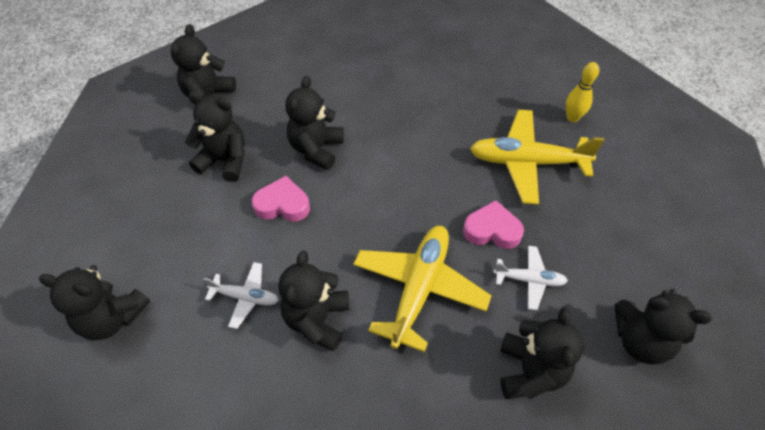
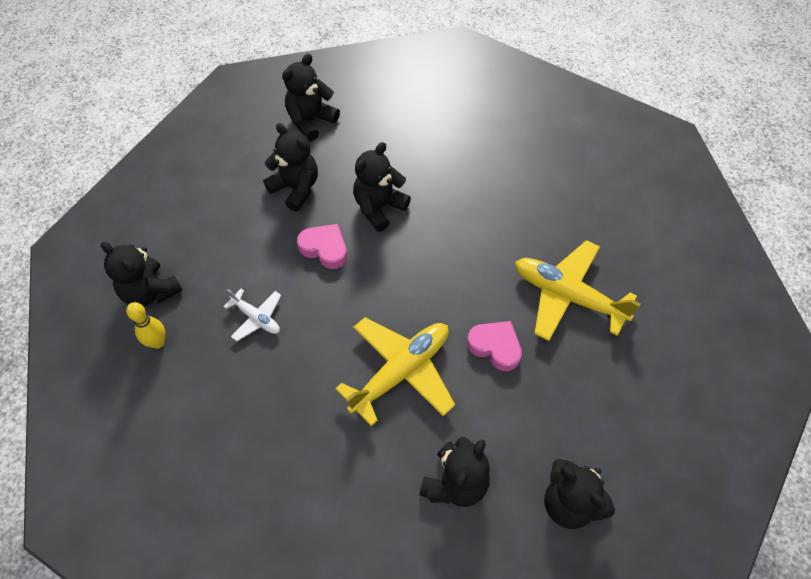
camera: 25 degrees right, 5 degrees up
black teddy bear [278,251,349,351] -> none
white plane [493,246,568,310] -> none
yellow bowling pin [566,62,599,122] -> yellow bowling pin moved to [126,302,166,349]

